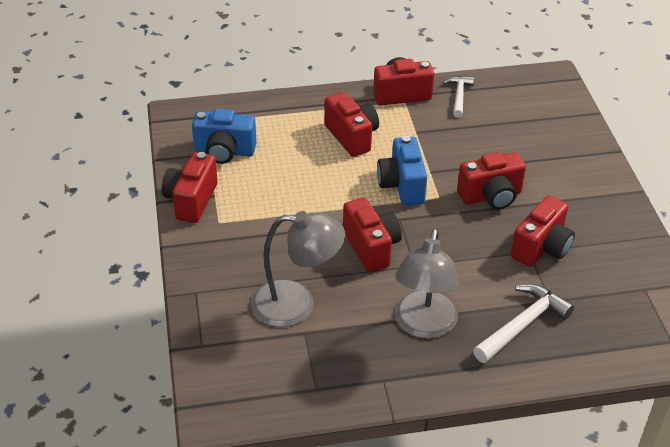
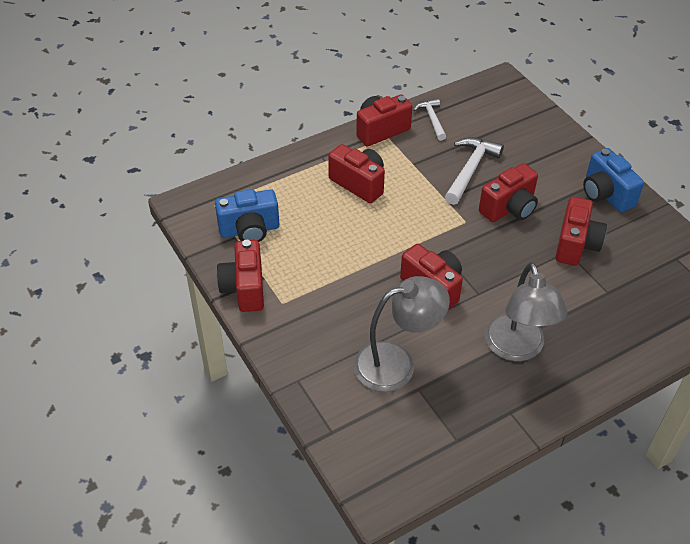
camera: 20 degrees left, 5 degrees up
blue camera [377,136,427,205] -> blue camera moved to [583,148,644,212]
white hammer [473,284,574,363] -> white hammer moved to [445,137,504,205]

